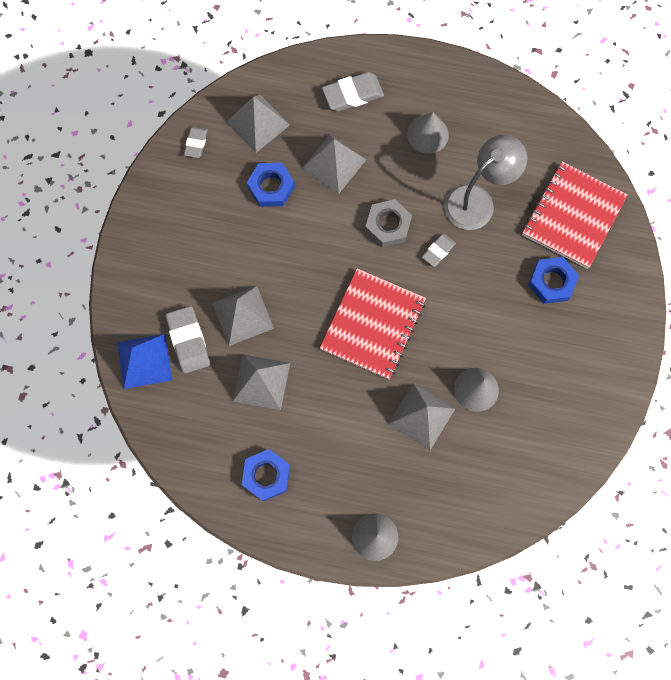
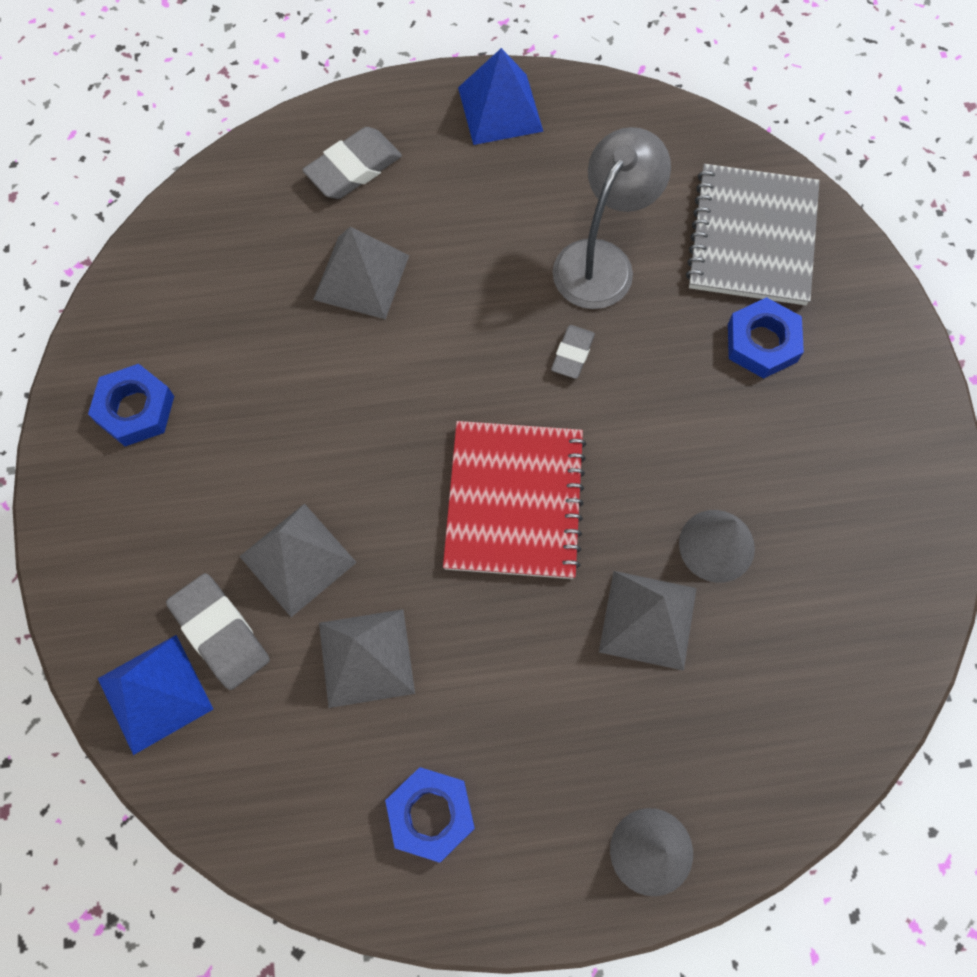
camera: 20 degrees left, 5 degrees down
grey eraser [184,126,208,158] -> none
grey pyramid [226,95,290,153] -> none
blue nut [247,163,295,207] -> blue nut moved to [88,364,174,446]
grey nut [365,199,412,247] -> none
grey cone [407,112,449,154] -> none
red notebook [522,162,628,269] -> grey notebook [686,164,820,305]
none -> blue pyramid [458,48,543,145]

